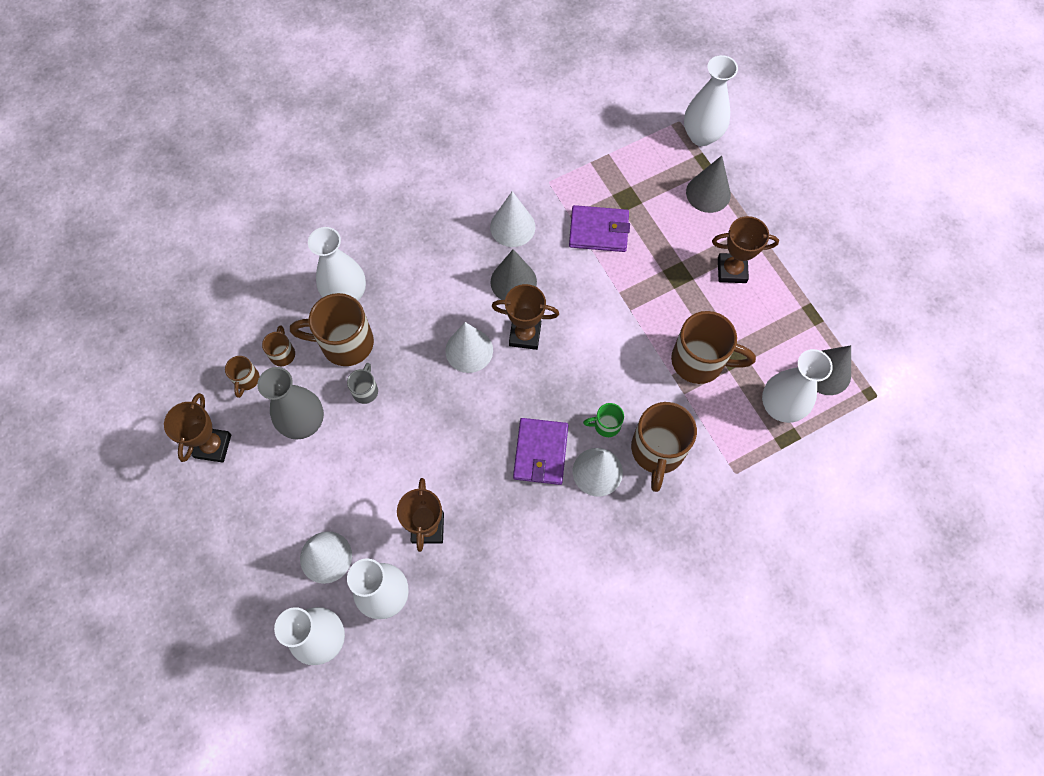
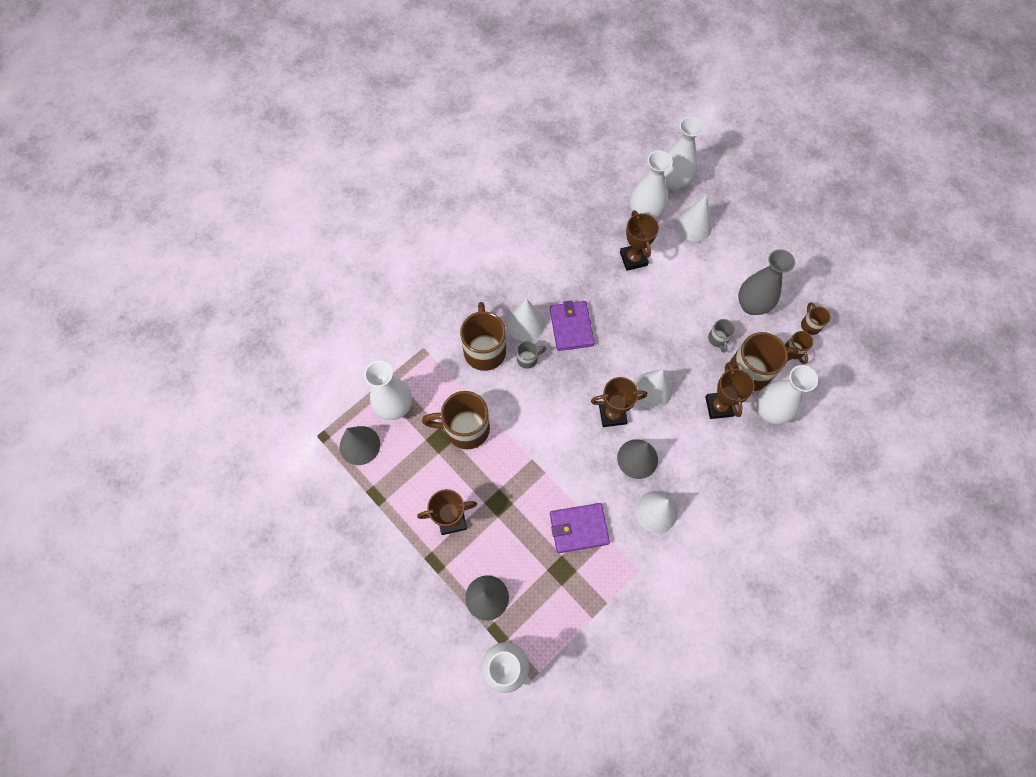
camera: 165 degrees right, 0 degrees up
brown trophy [164,393,231,463] -> brown trophy moved to [705,362,755,419]
green mug [583,403,624,437] -> grey mug [517,340,547,369]

